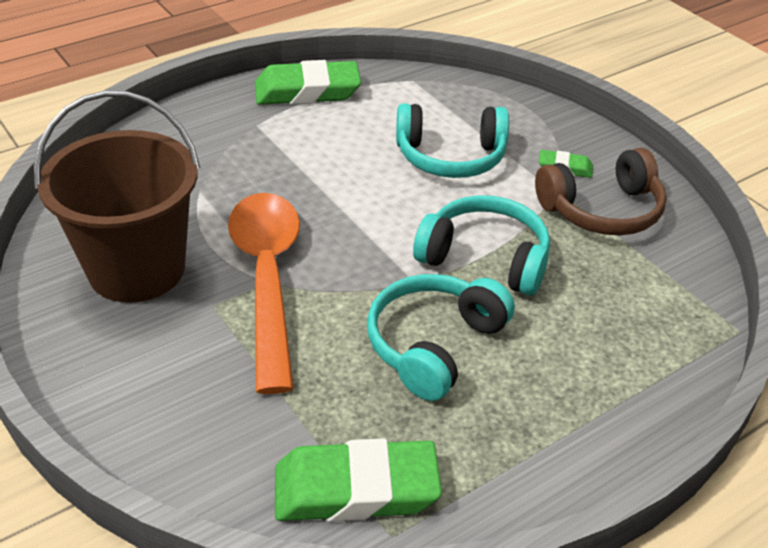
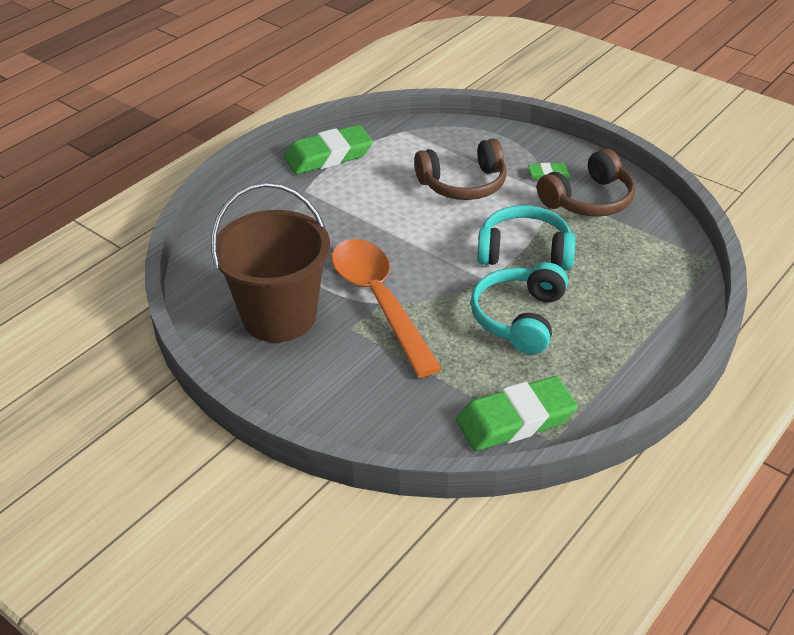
camera: 15 degrees left, 0 degrees up
turquoise headphones [396,103,509,178] -> brown headphones [414,138,507,200]

